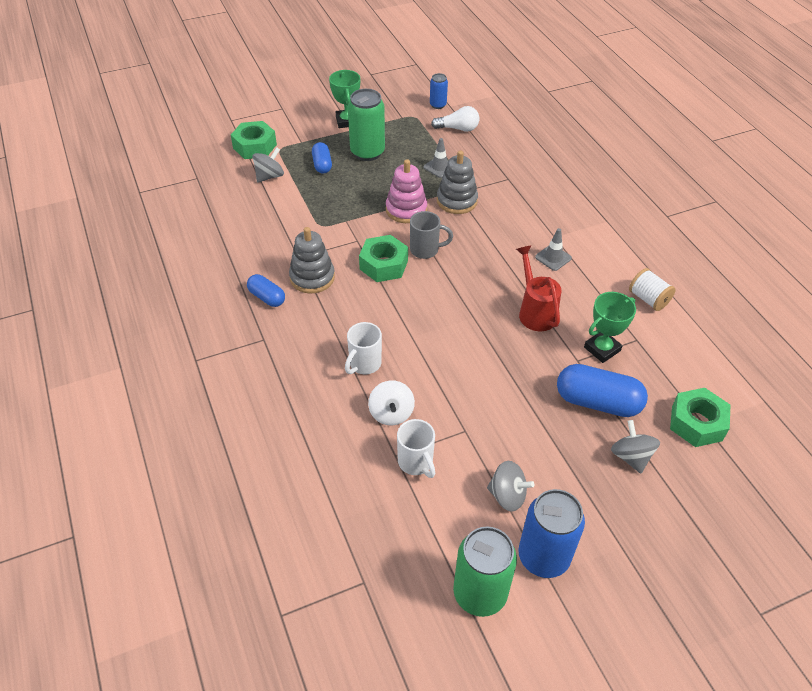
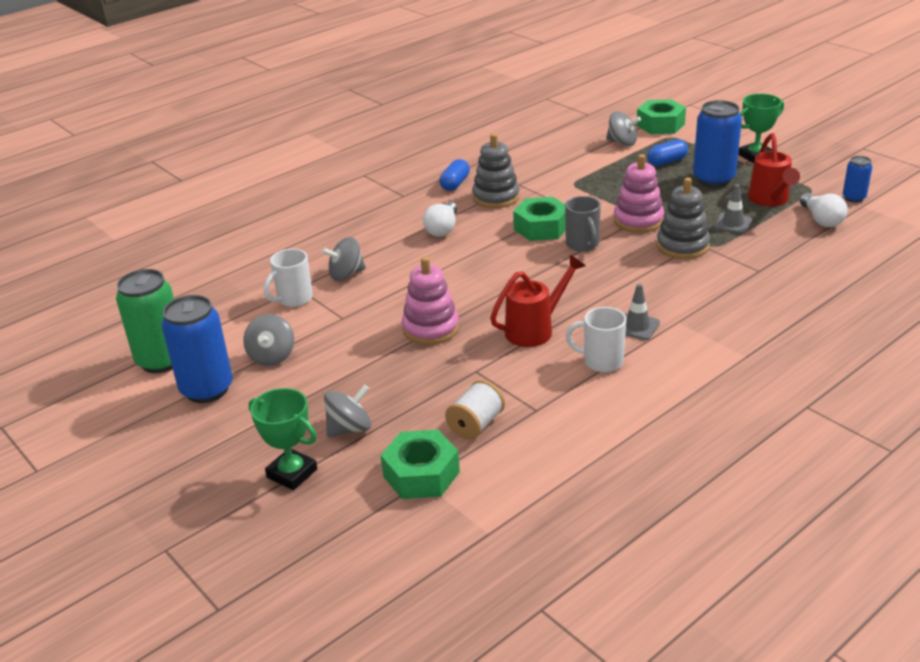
camera: 75 degrees right, 15 degrees down
white mug [345,322,382,374] -> white mug moved to [566,307,626,372]
green can [348,89,385,161] -> blue can [693,100,742,187]
white spinning top [368,380,415,425] -> grey spinning top [322,237,366,281]
blue capsule [557,364,648,417] -> none
green trophy [584,292,636,363] -> green trophy moved to [249,388,317,490]
white spool [629,268,676,311] -> white spool moved to [445,380,505,440]
none -> pink stacking toy [402,257,459,345]
none -> white light bulb [423,202,457,236]
none -> red watering can [748,133,800,206]

